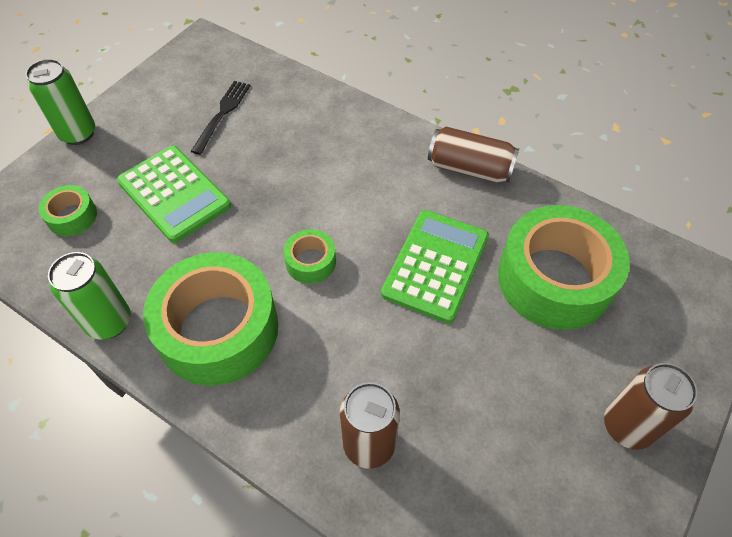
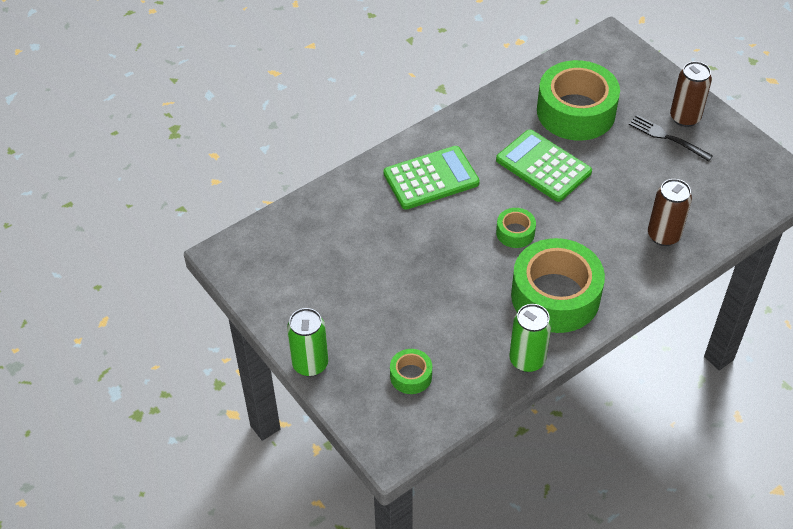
camera: 70 degrees left, 5 degrees down
green calculator [117,146,231,243] -> green calculator moved to [383,146,480,210]
black fork [191,81,251,155] -> black fork moved to [629,115,713,161]
brown can [428,127,519,183] -> none

